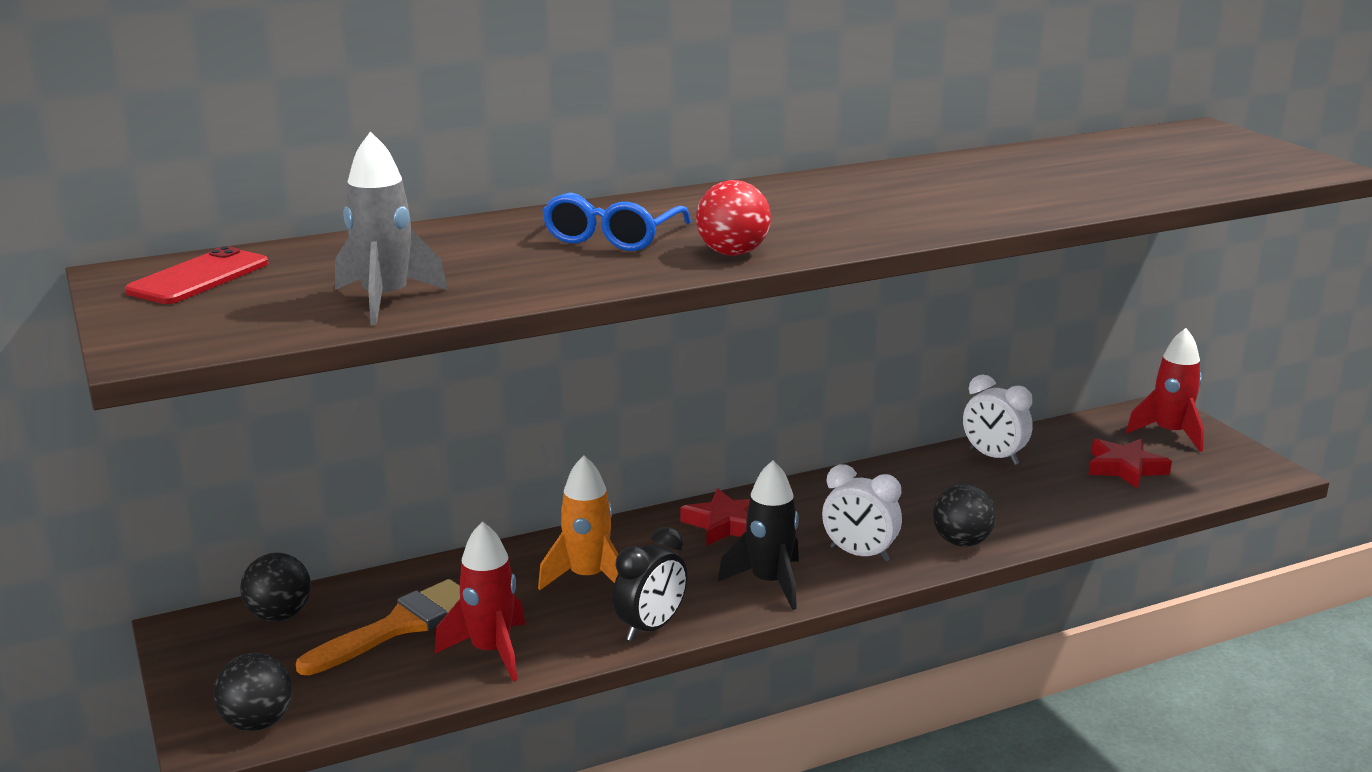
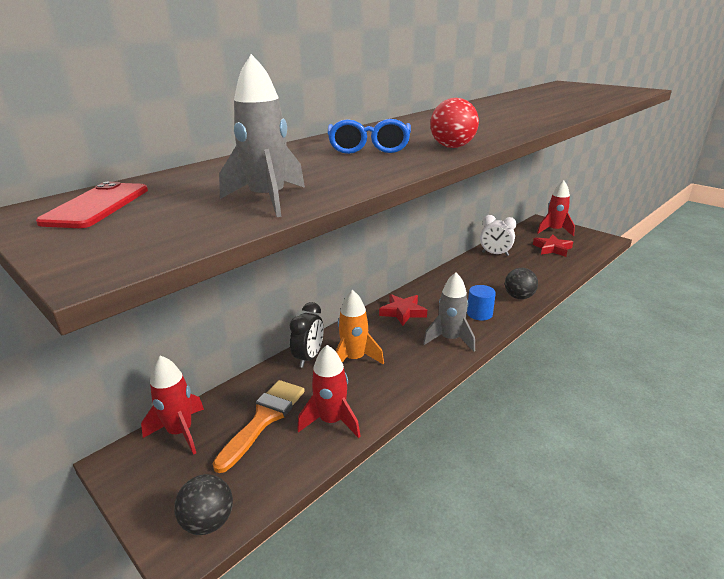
camera: 20 degrees left, 5 degrees up
black ball [240,553,311,622] -> red rocket [141,355,204,455]
black clock [612,527,688,641] -> black clock moved to [289,302,323,368]
black rocket [718,460,799,610] -> grey rocket [423,273,475,352]
white clock [822,464,902,562] -> blue cylinder [467,285,496,321]

